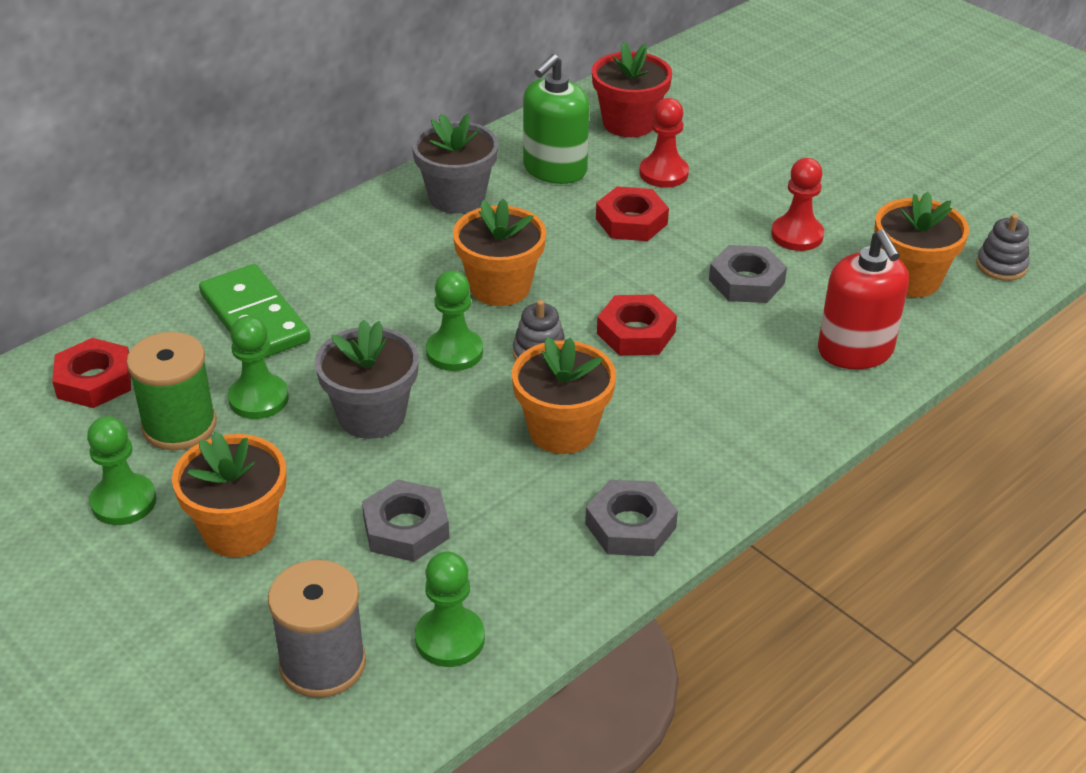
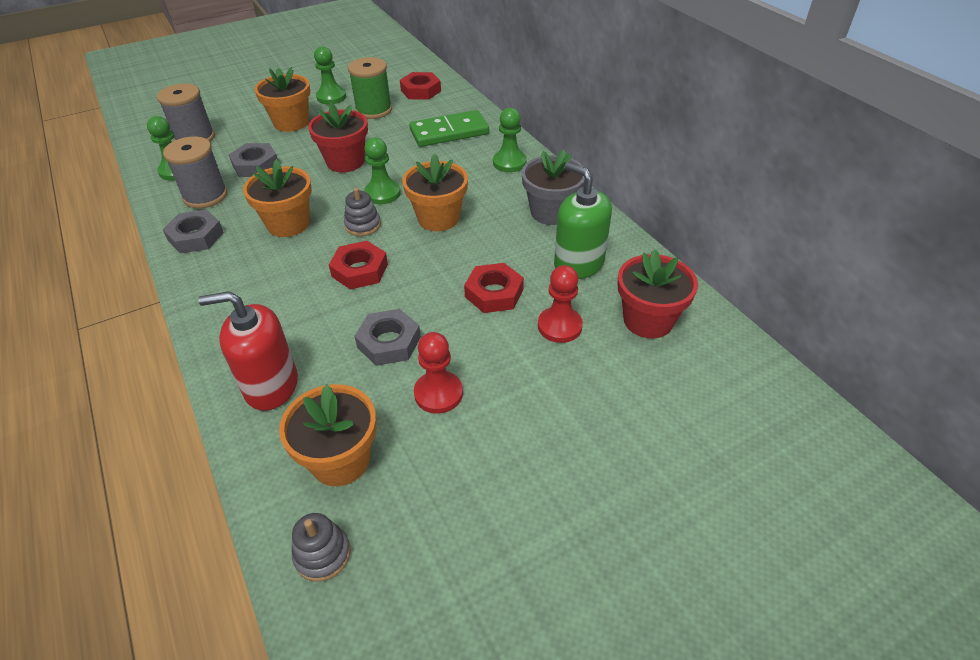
camera: 105 degrees right, 5 degrees up
green pawn [228,316,289,419] -> green pawn moved to [493,108,527,172]
grey flower pot [315,320,419,439] -> red flower pot [308,102,368,172]
none -> grey spool [163,136,227,208]

